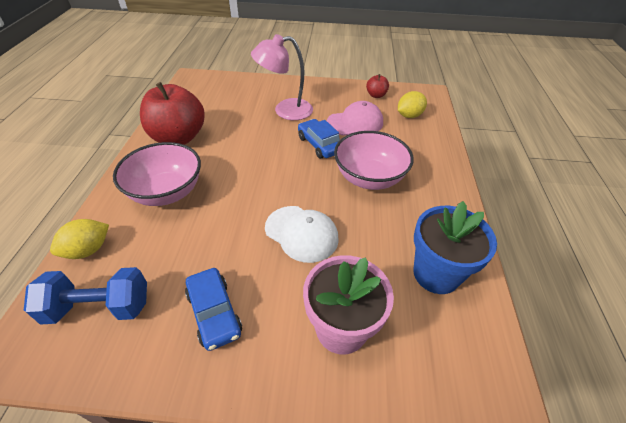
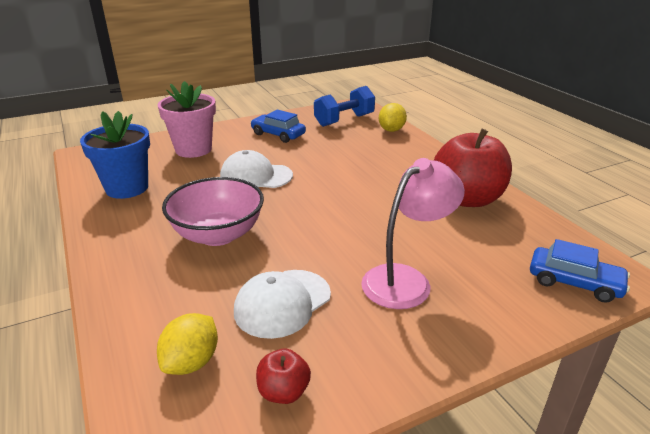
camera: 150 degrees right, 15 degrees down
pink bowl [113,142,201,206] -> none
blue car [298,119,340,159] -> blue car moved to [530,239,630,303]
pink cap [327,101,383,136] -> white cap [234,270,331,339]

